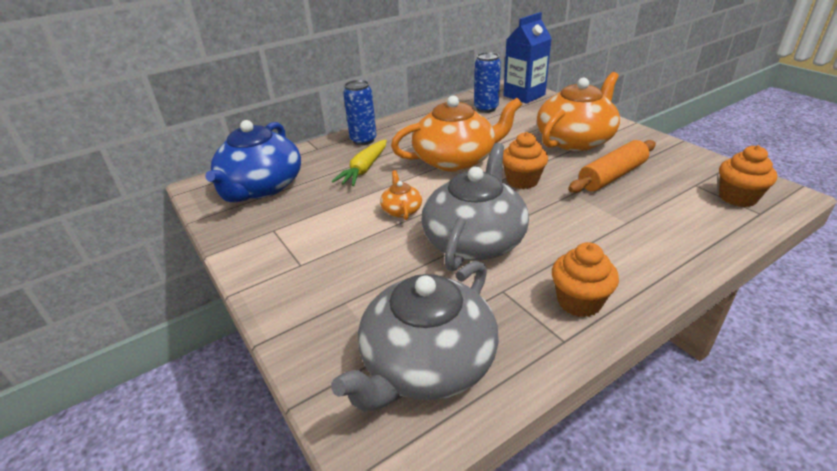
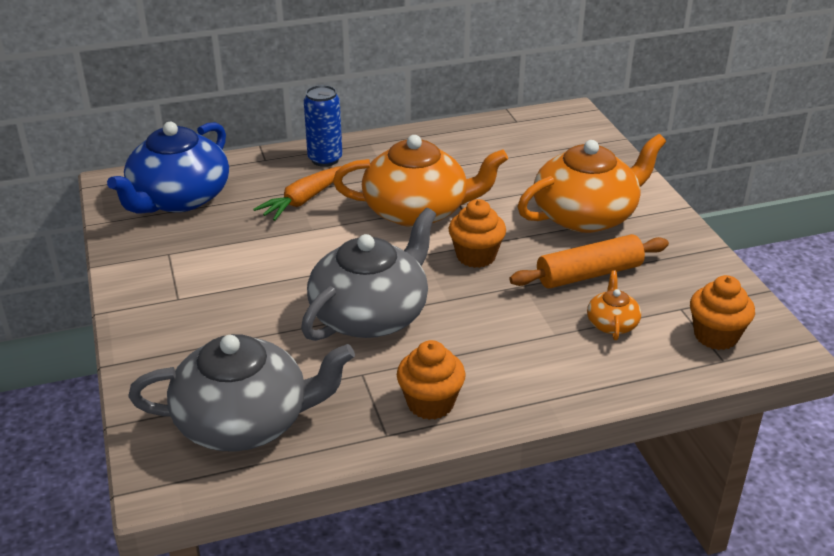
camera: 15 degrees right, 0 degrees up
yellow carrot [331,140,387,186] -> orange carrot [253,166,342,221]
grey teapot [331,261,499,412] -> grey teapot turned 150 degrees counterclockwise [128,334,355,451]
orange teapot [380,170,422,220] -> orange teapot moved to [587,270,641,340]
blue can [474,52,501,113] -> none
blue carton [503,12,552,104] -> none

